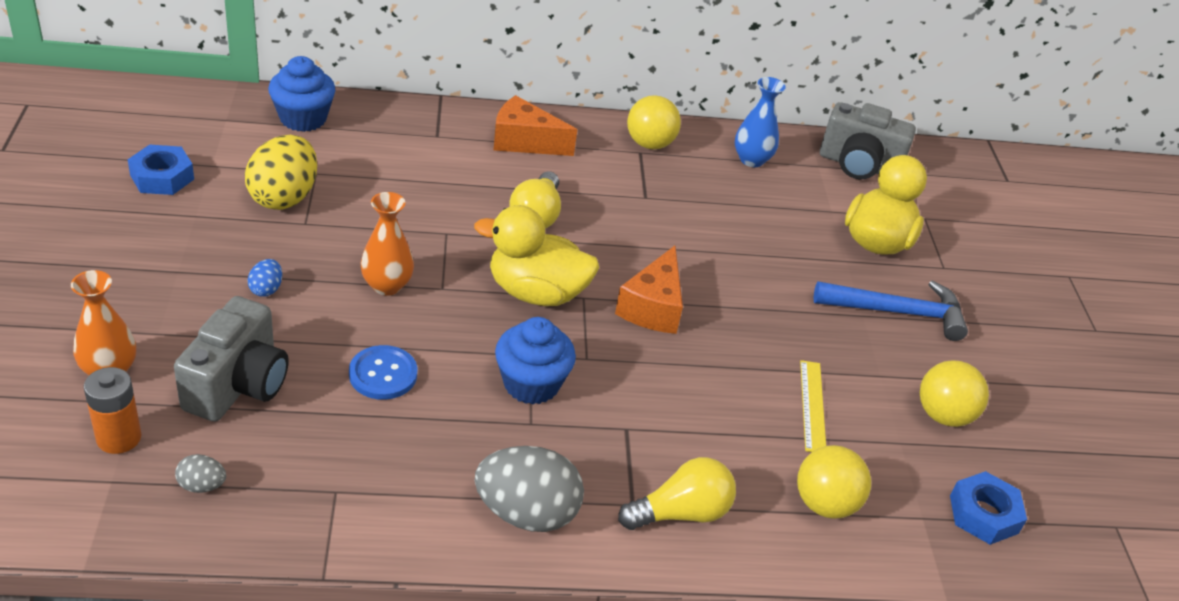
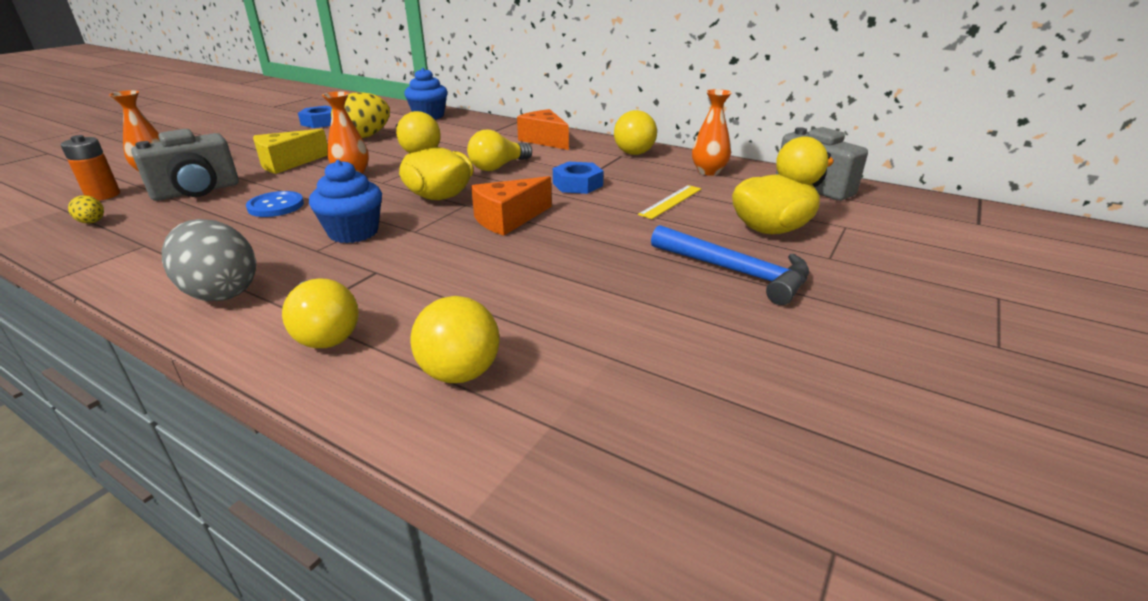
camera: 40 degrees right, 10 degrees down
grey egg [175,454,226,493] -> yellow egg [68,195,104,223]
blue egg [247,259,282,297] -> yellow cheese [253,129,327,174]
yellow light bulb [618,457,736,530] -> yellow light bulb turned 45 degrees clockwise [282,278,359,348]
blue vase [735,77,786,167] -> orange vase [692,89,732,176]
yellow ruler [800,360,826,452] -> yellow ruler moved to [638,185,701,219]
yellow ball [920,360,989,427] -> none
blue nut [950,471,1027,545] -> blue nut moved to [553,162,603,194]

